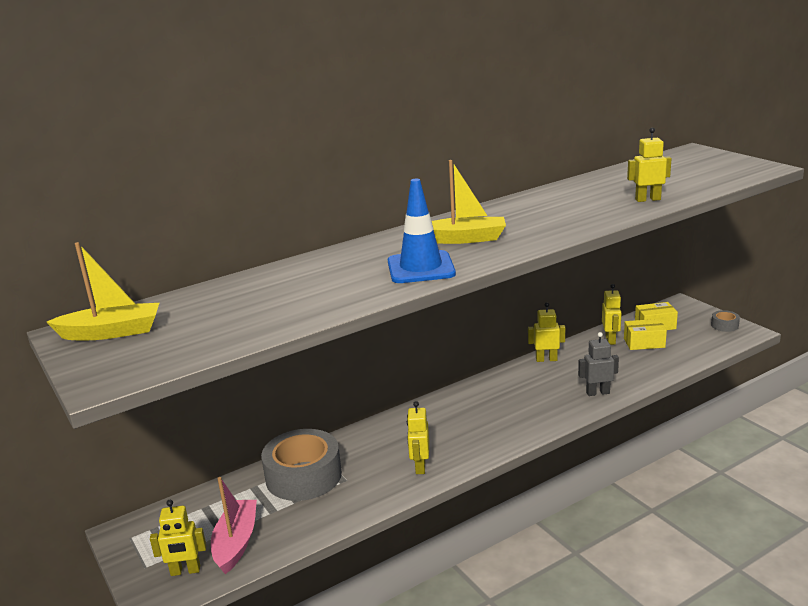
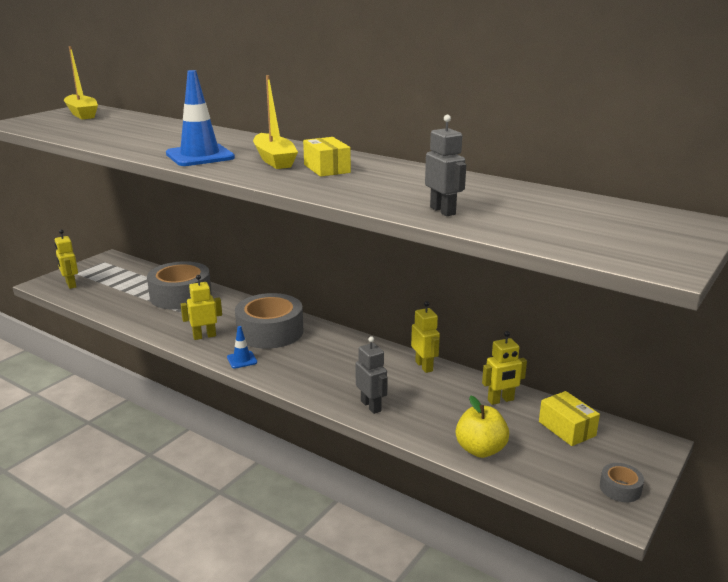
camera: 65 degrees right, 0 degrees up
pink boat [211,477,257,574] -> none
yellow box [624,319,667,350] -> yellow box moved to [303,137,351,177]
yellow robot [627,128,672,202] -> grey robot [425,115,466,216]
none -> blue traffic cone [227,326,257,369]
none -> grey tape [235,293,303,349]
none -> yellow apple [456,395,509,458]

